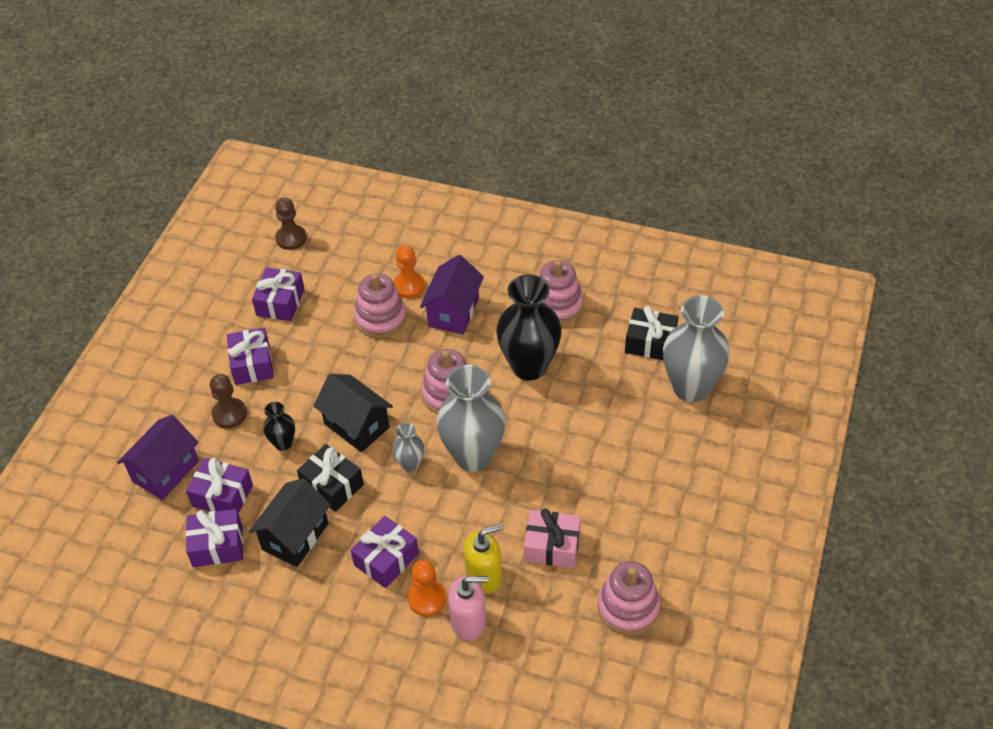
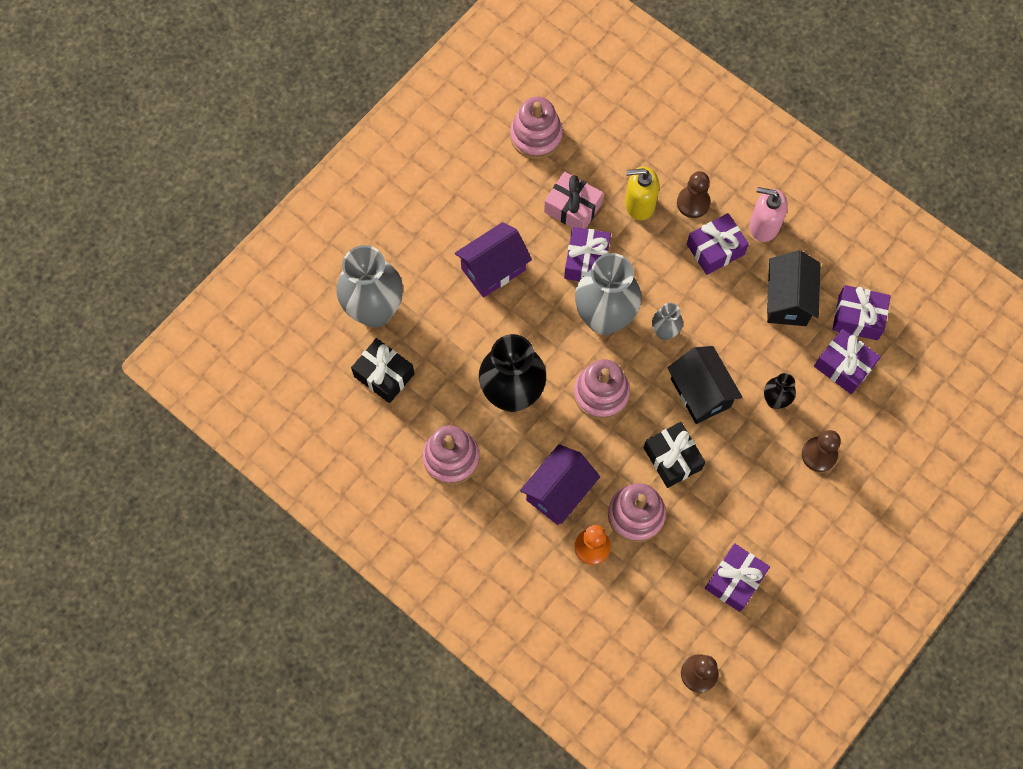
camera: 160 degrees left, 20 degrees up
purple house [117,415,199,500] -> purple house moved to [455,222,532,298]
purple gift [227,328,274,385] -> purple gift moved to [564,227,611,281]
black house [249,478,331,567] -> black house turned 45 degrees counterclockwise [767,250,821,326]
black gift [297,444,364,512] -> black gift moved to [644,422,705,488]
orange pawn [408,560,446,616] -> brown pawn [677,171,711,218]
pink soap dispenser [448,576,489,640] -> pink soap dispenser moved to [749,187,788,242]

